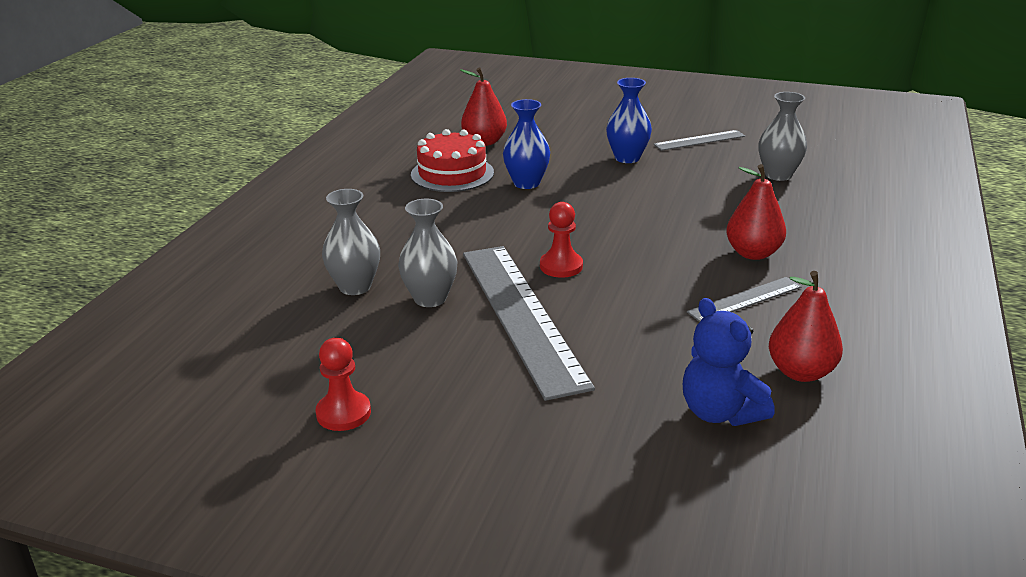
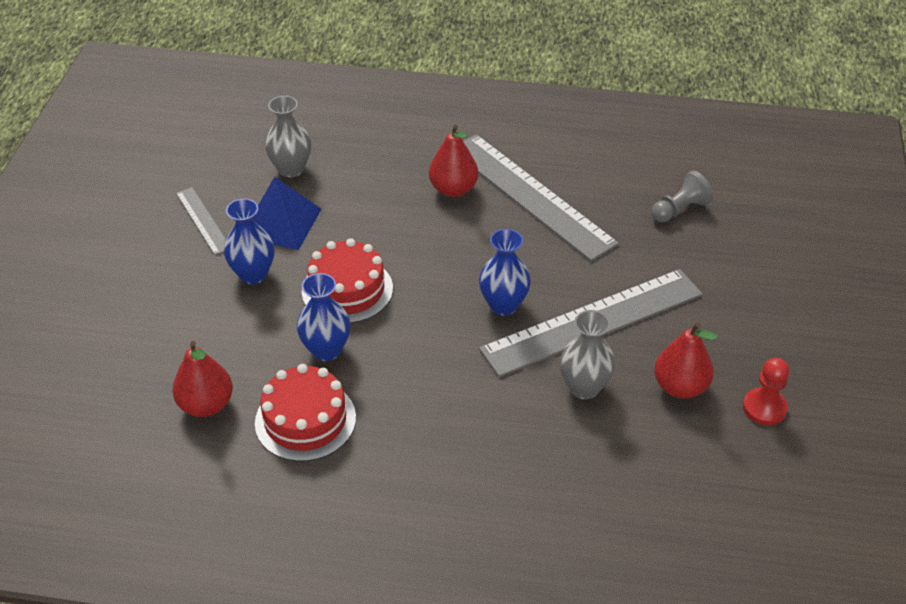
camera: 100 degrees left, 15 degrees up
grey vase [322,189,380,295] -> none
red pawn [540,202,583,278] -> blue vase [479,229,531,315]
blue teddy bear [683,298,775,426] -> grey pawn [651,171,713,222]
grey ruler [687,277,802,322] -> grey ruler [463,134,619,261], size x2.08
red pear [769,271,843,382] -> red pear moved to [654,322,718,399]
none -> blue pyramid [252,177,321,250]
none -> red cake [302,238,393,323]

